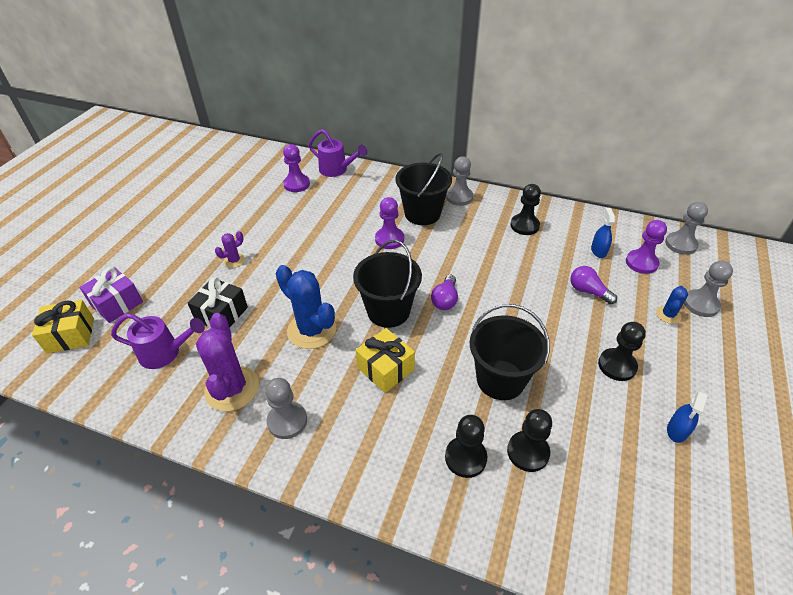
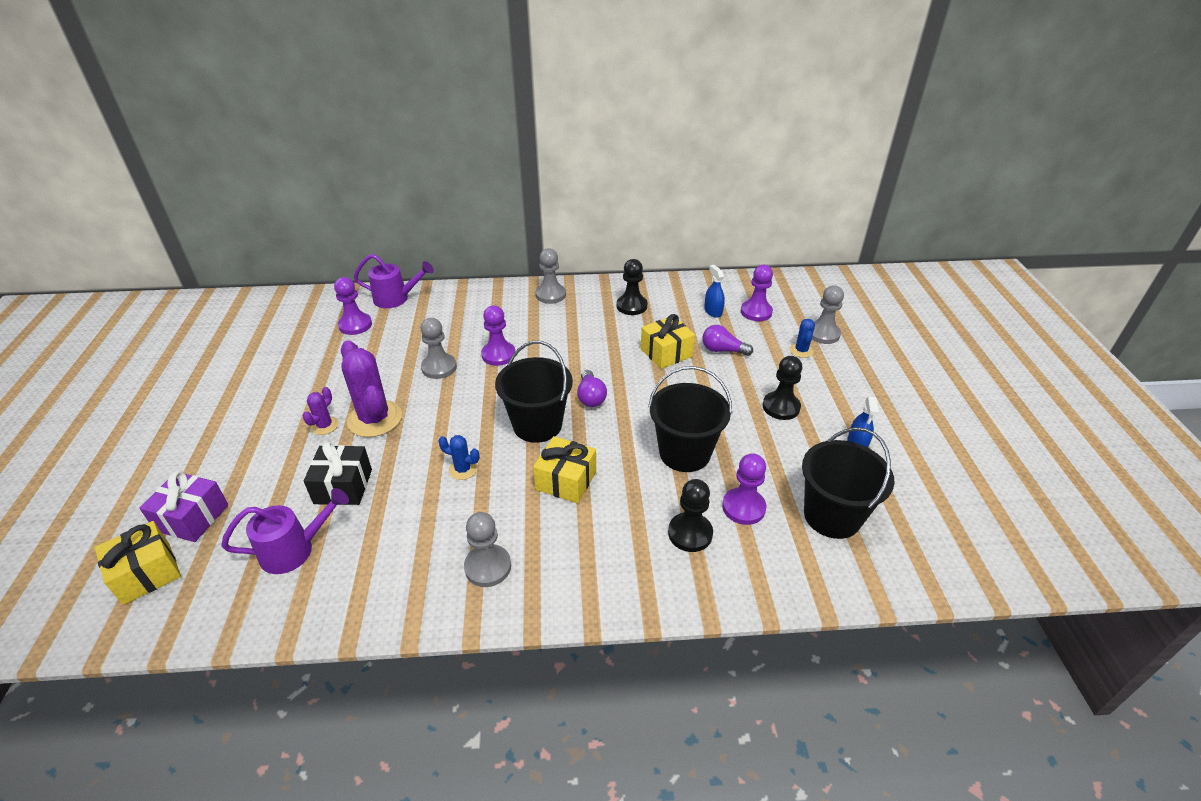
camera: 25 degrees left, 5 degrees down
purple cactus [196,313,259,411] -> purple cactus moved to [341,340,402,437]
blue cactus [276,265,336,349] -> blue cactus [438,435,480,480], size x0.49
black bucket [395,153,452,225] -> black bucket moved to [802,427,894,539]
black pawn [507,409,552,472] -> purple pawn [722,453,766,525]
grey pawn [665,202,708,255] -> grey pawn moved to [420,318,457,379]
none -> yellow gift [641,314,695,369]

